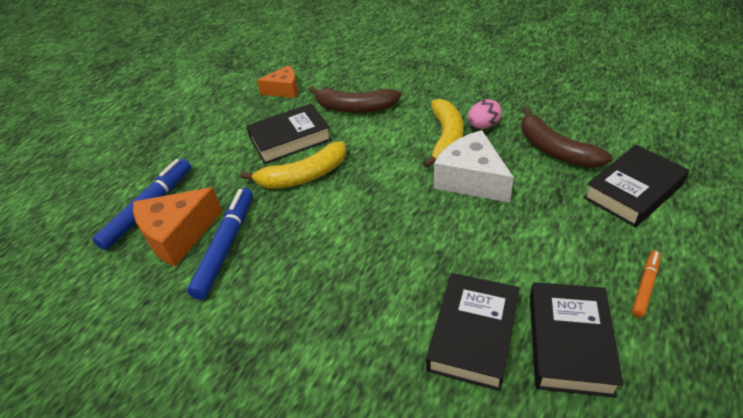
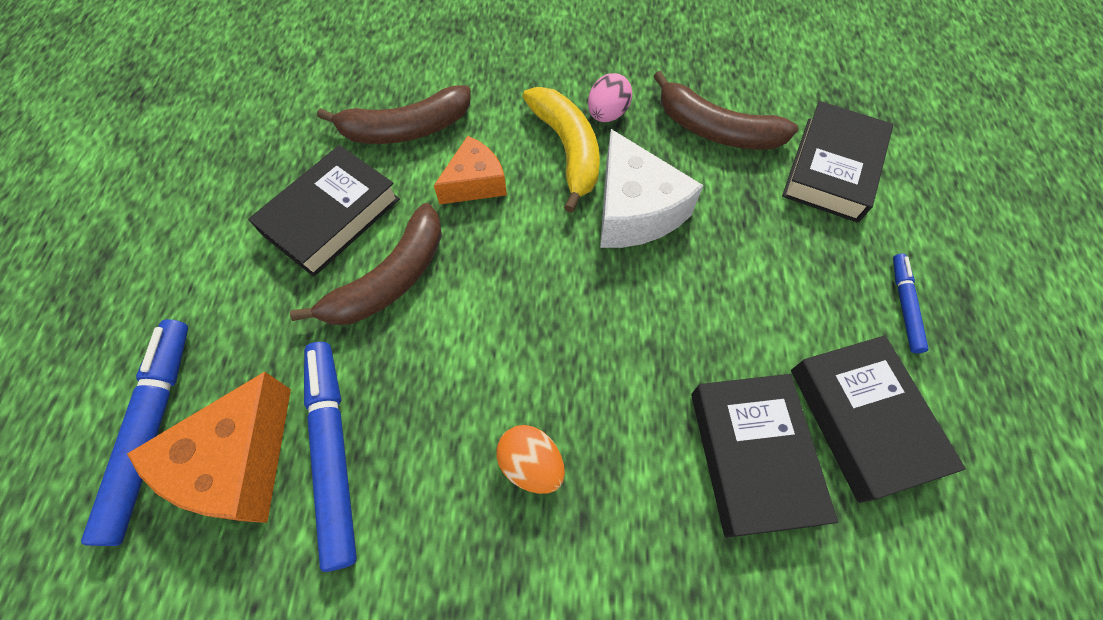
camera: 30 degrees left, 20 degrees up
yellow banana [241,141,346,189] -> brown banana [290,203,442,325]
orange cheese [257,65,298,98] -> orange cheese moved to [434,136,507,204]
white cheese [434,130,514,203] -> white cheese turned 135 degrees counterclockwise [600,129,704,248]
orange marker [632,250,661,318] -> blue marker [893,253,929,353]
none -> orange egg [496,425,565,494]

